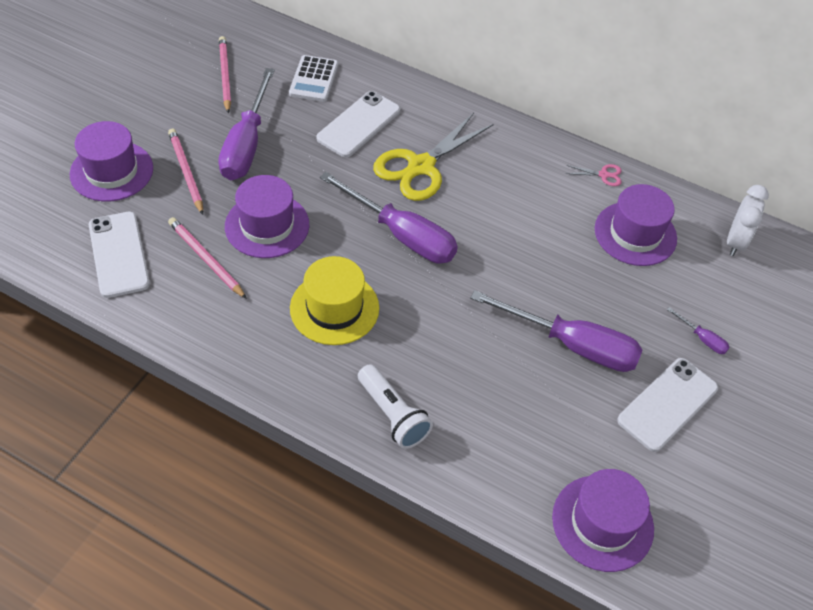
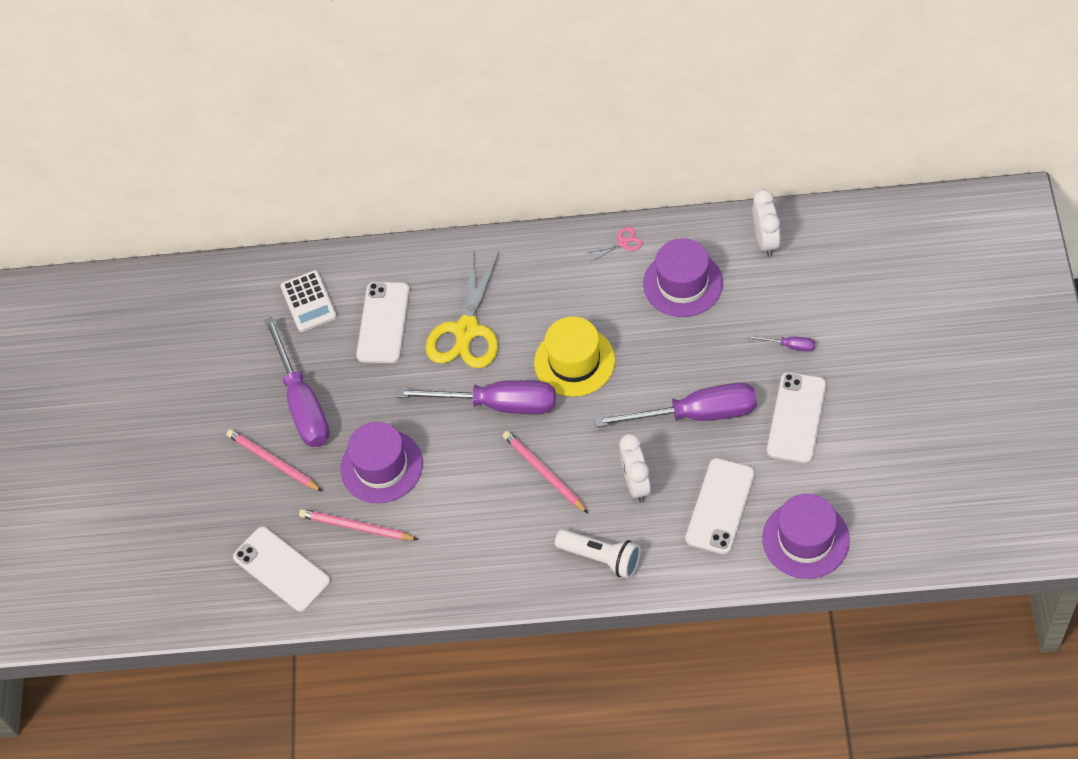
camera: 20 degrees left, 5 degrees up
purple hat [70,121,153,202] -> none
pink pencil [219,36,231,113] -> pink pencil moved to [503,431,588,513]
yellow hat [290,256,379,345] -> yellow hat moved to [534,317,615,397]
none -> white clock [620,434,651,502]
none -> white phone [685,458,755,554]

